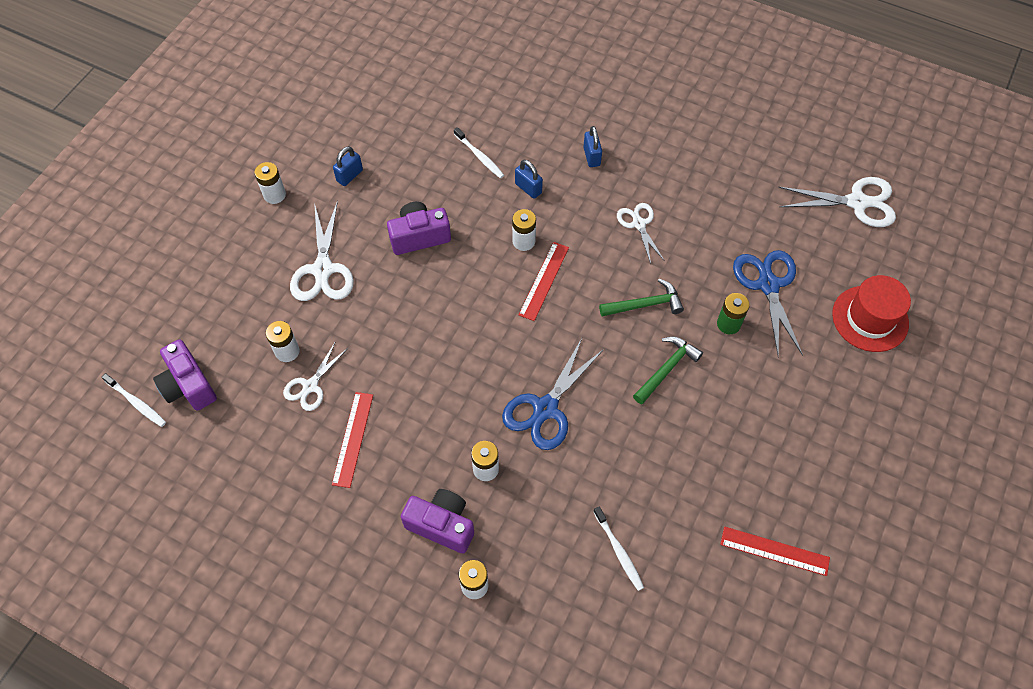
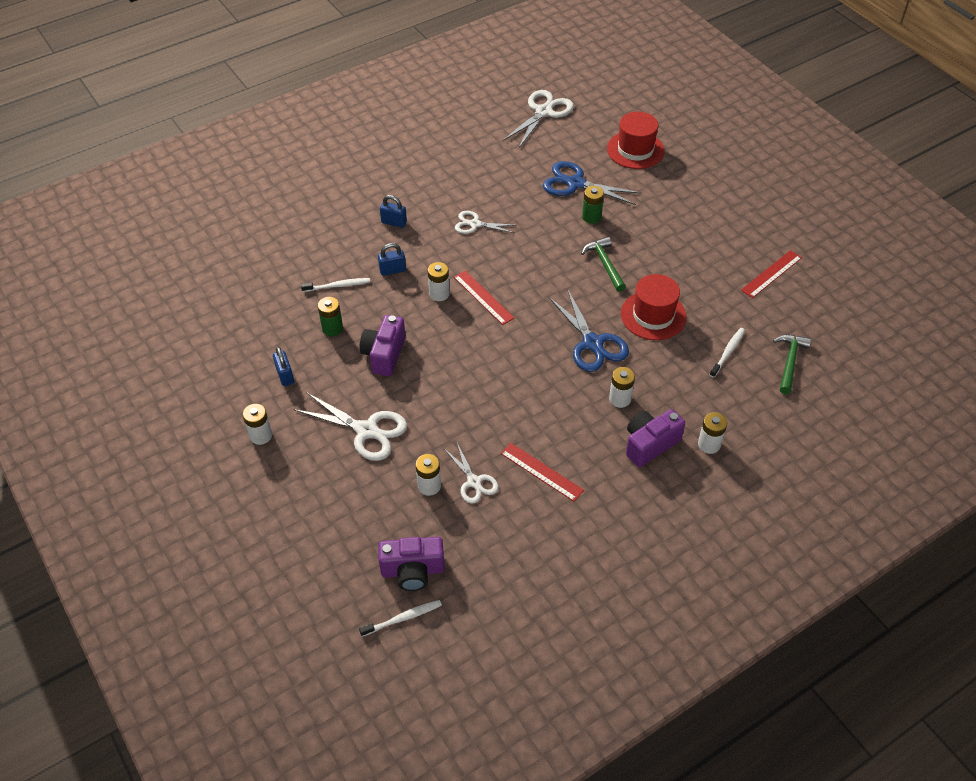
camera: 60 degrees left, 10 degrees down
white toothbrush [593,506,644,591] -> white toothbrush turned 60 degrees counterclockwise [710,328,745,377]
green hammer [599,279,684,316] -> green hammer moved to [773,335,811,394]
none -> green battery [318,297,343,336]
none -> red hat [621,274,686,340]

